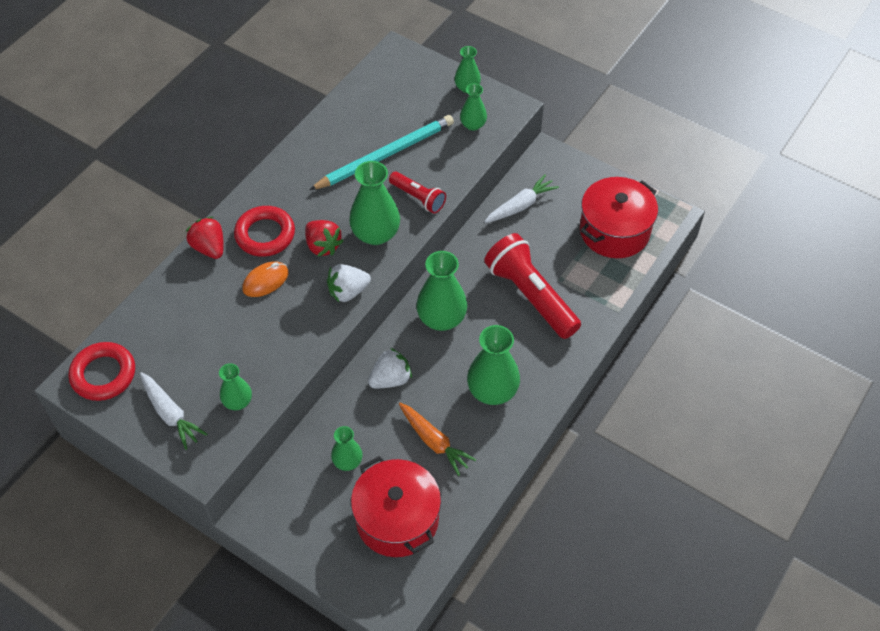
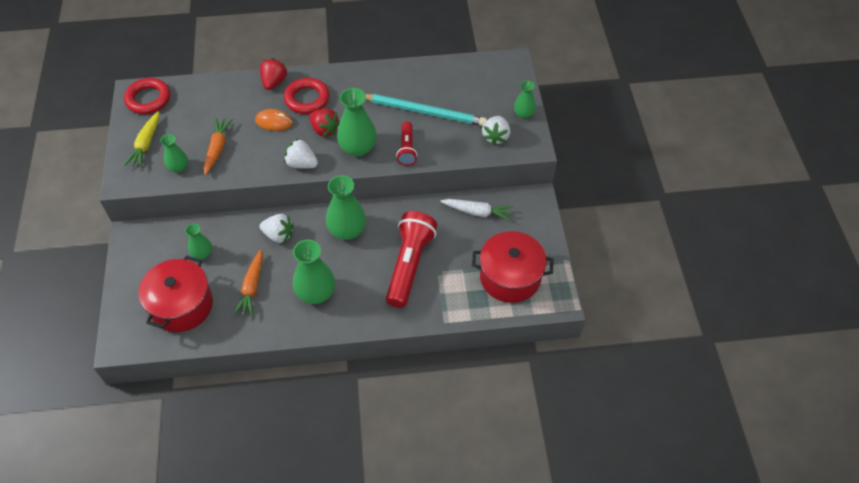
camera: 50 degrees right, 0 degrees up
white carrot [140,372,207,450] -> yellow carrot [124,111,159,168]
red strawberry [305,220,343,257] -> red strawberry turned 60 degrees counterclockwise [309,109,340,137]
green vase [460,83,487,131] -> white strawberry [482,116,510,146]
none -> orange carrot [204,118,233,175]

